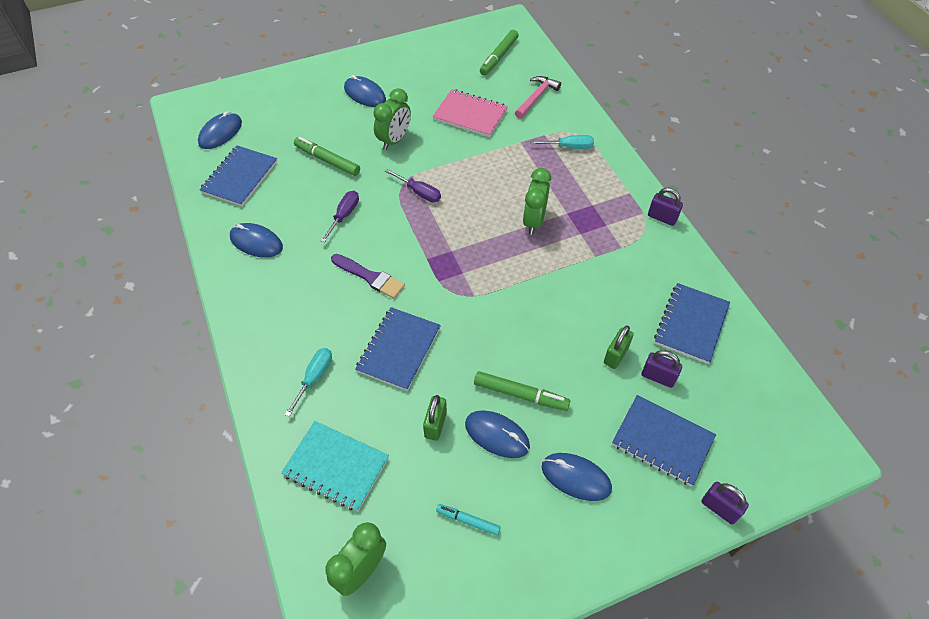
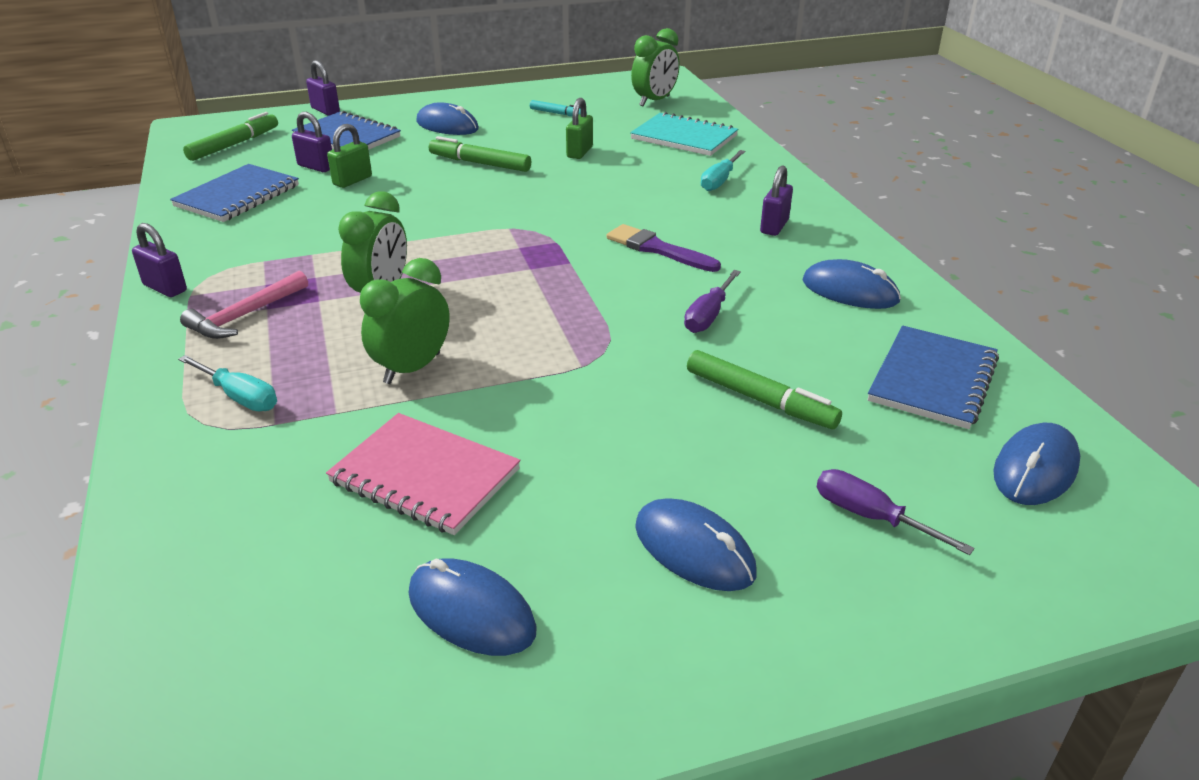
camera: 175 degrees left, 20 degrees down
blue notebook [355,307,441,391] -> none
green clock [373,88,411,150] -> green clock moved to [360,258,450,384]
purple screwdriver [385,169,441,202] -> purple screwdriver moved to [817,469,974,555]
blue mouse [465,410,530,458] -> blue mouse moved to [409,559,537,656]
green marker [480,30,519,76] -> green marker moved to [183,112,278,161]
pink hammer [515,76,561,119] -> pink hammer moved to [180,271,308,339]
turquoise screwdriver [530,135,594,149] -> turquoise screwdriver turned 150 degrees counterclockwise [178,355,277,412]
none -> purple padlock [760,165,793,236]

